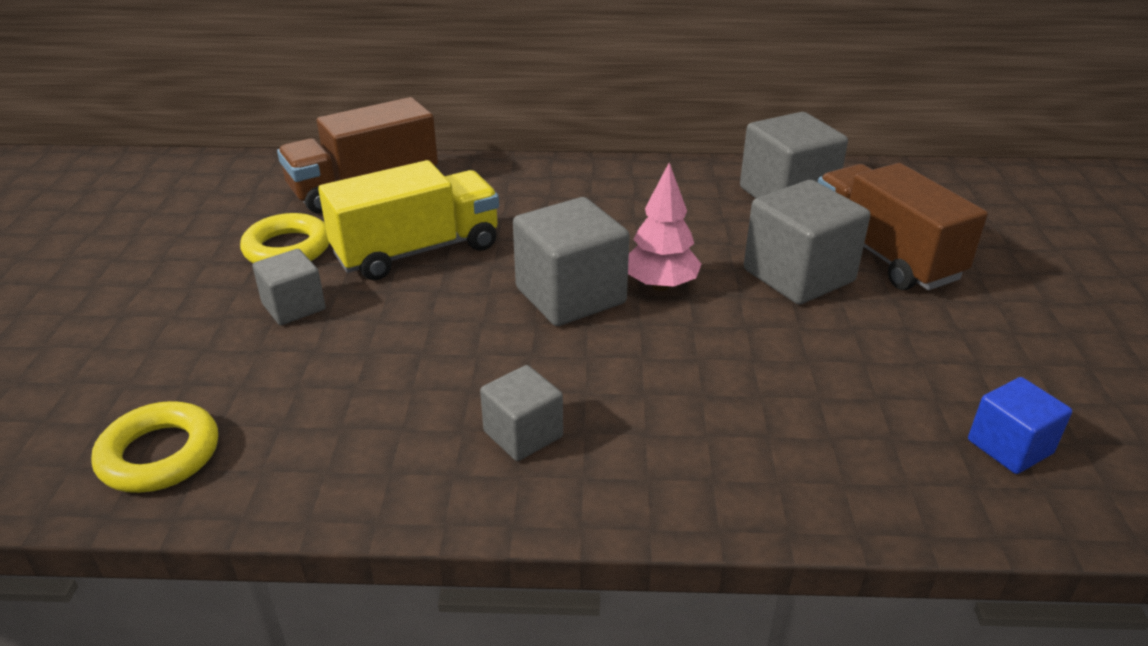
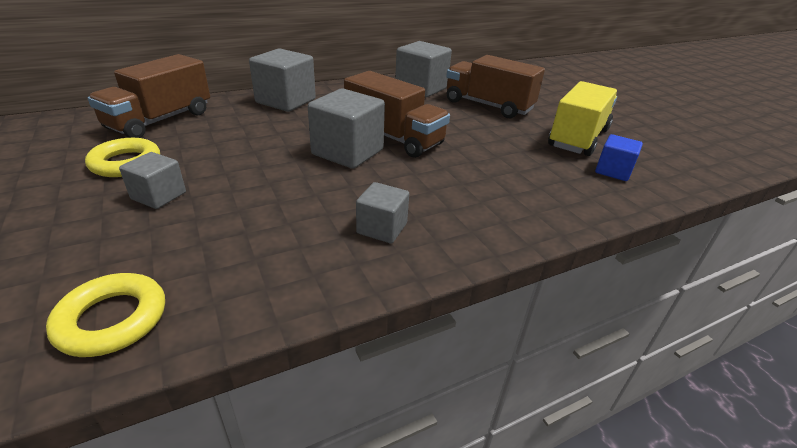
camera: 30 degrees left, 0 degrees up
yellow truck [318,160,499,280] -> yellow truck moved to [548,81,617,156]
pink tree [628,163,702,291] -> brown truck [344,71,450,158]
grey cube [744,180,870,304] -> grey cube moved to [249,48,316,112]

